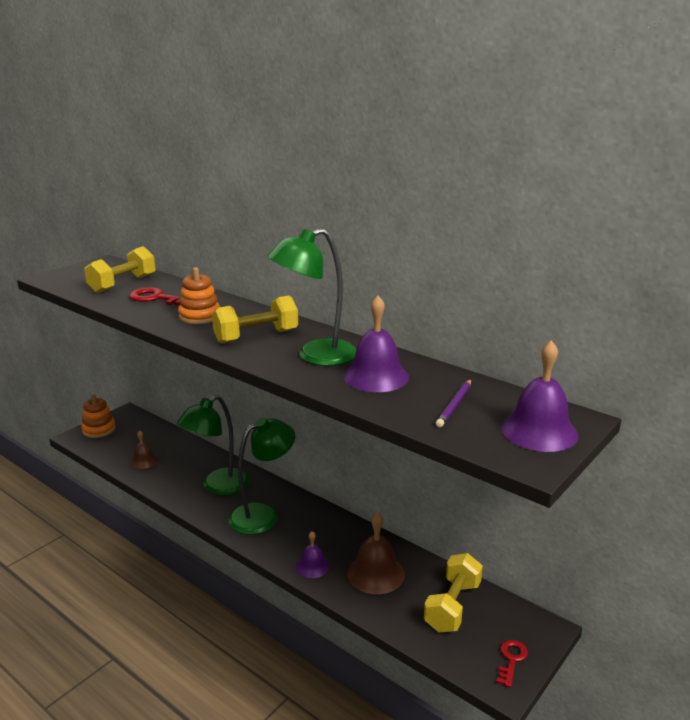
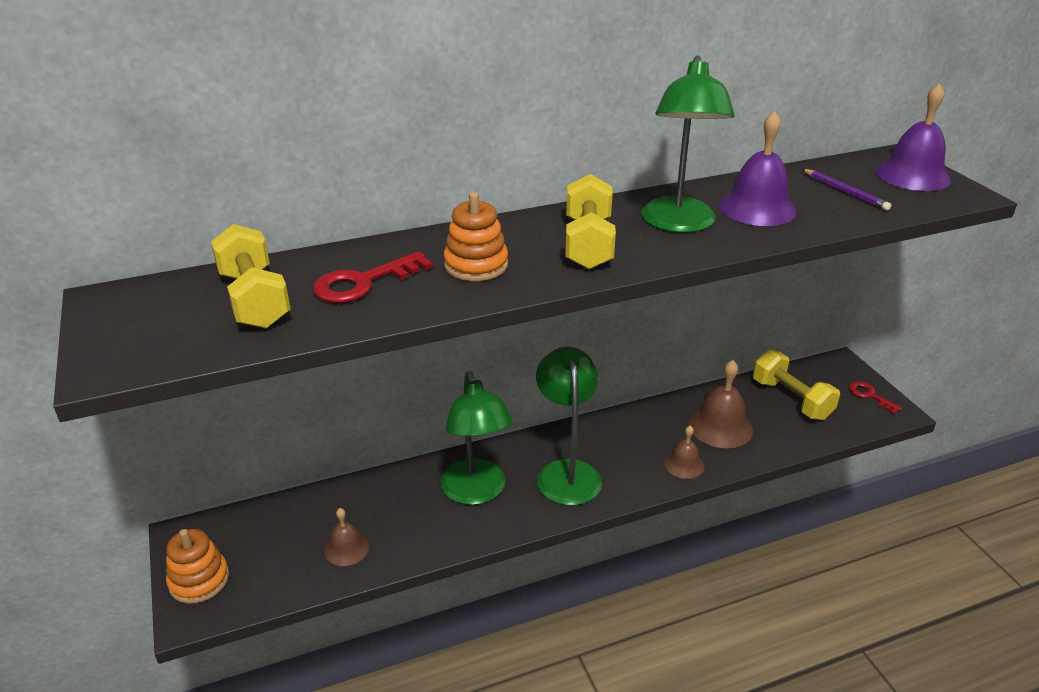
camera: 60 degrees left, 10 degrees up
purple bell [296,531,330,578] -> brown bell [664,425,704,479]

